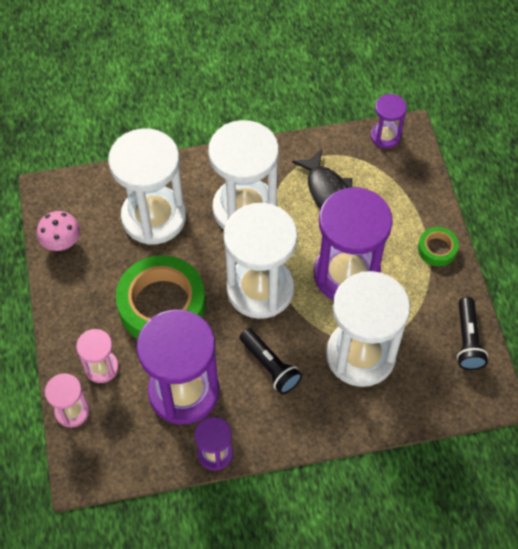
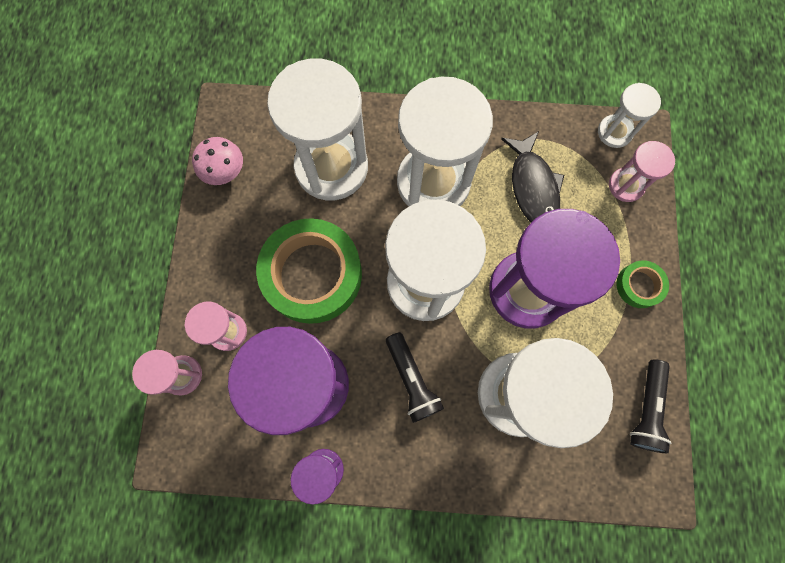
camera: 15 degrees right, 15 degrees up
purple hourglass [371,94,407,148] -> white hourglass [598,83,661,148]
none -> pink hourglass [609,141,675,202]

